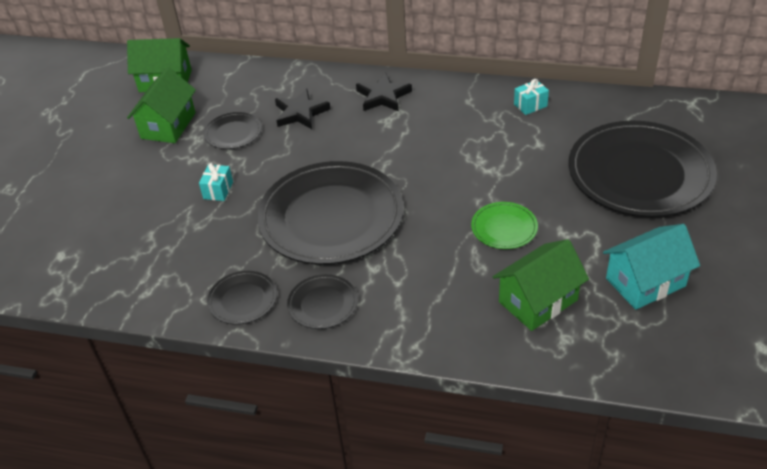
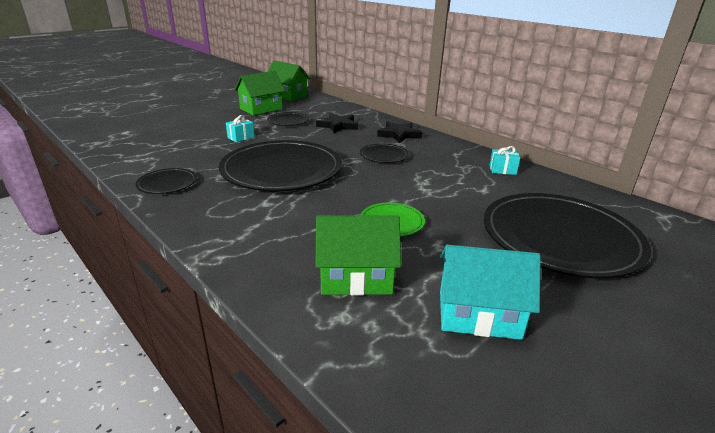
camera: 30 degrees right, 15 degrees down
black plate [287,274,358,329] -> black plate moved to [360,143,409,163]

